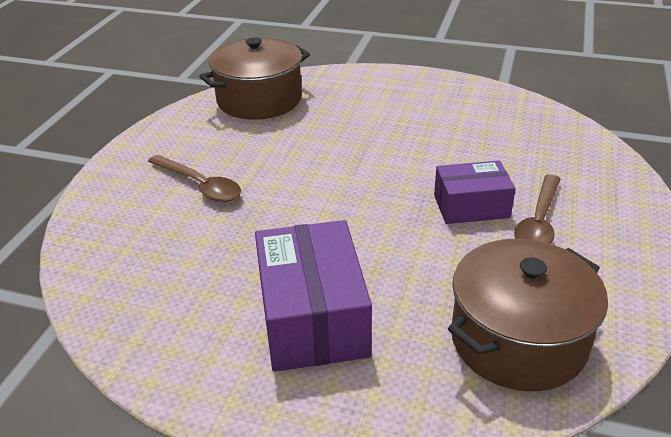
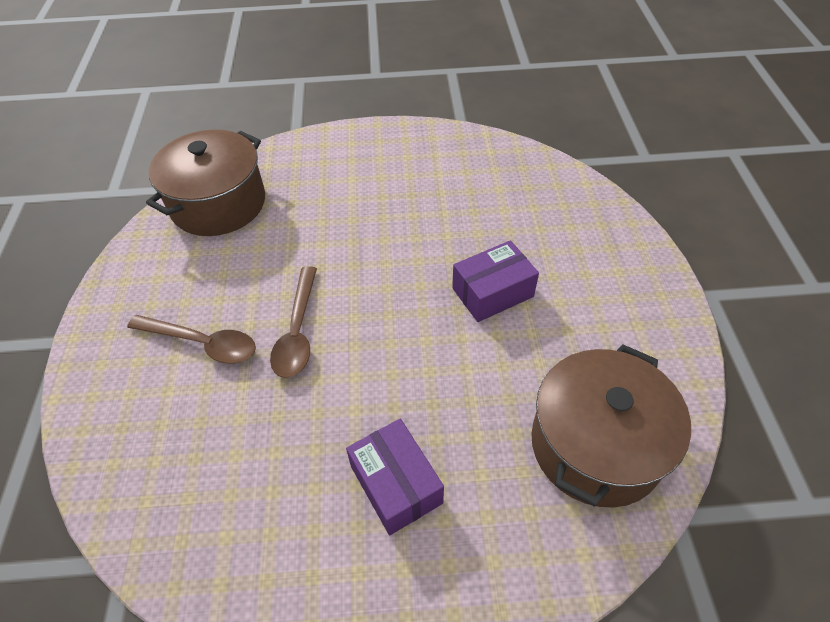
camera: 20 degrees left, 15 degrees up
purple box [255,220,372,372] -> purple box [346,419,444,535], size x0.63
brown spoon [514,174,561,244] -> brown spoon moved to [270,266,317,378]

